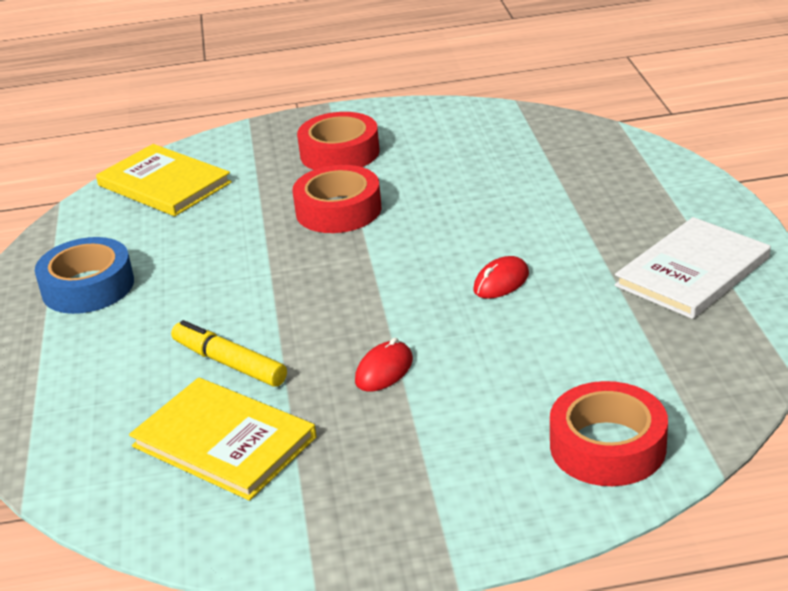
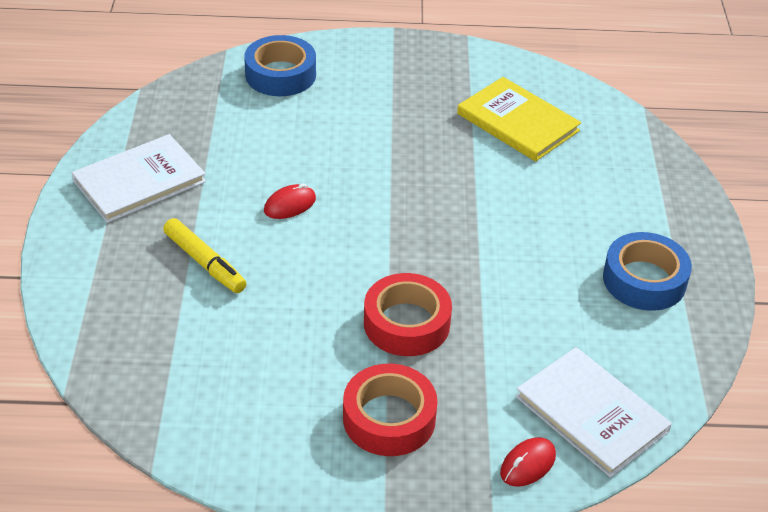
camera: 175 degrees left, 10 degrees up
yellow book [96,144,232,216] -> white book [516,347,672,477]
yellow marker [171,320,287,387] -> yellow marker moved to [163,218,247,293]
red mouse [355,337,413,392] -> red mouse moved to [500,437,556,487]
red tape [550,381,668,486] -> blue tape [244,35,316,96]

